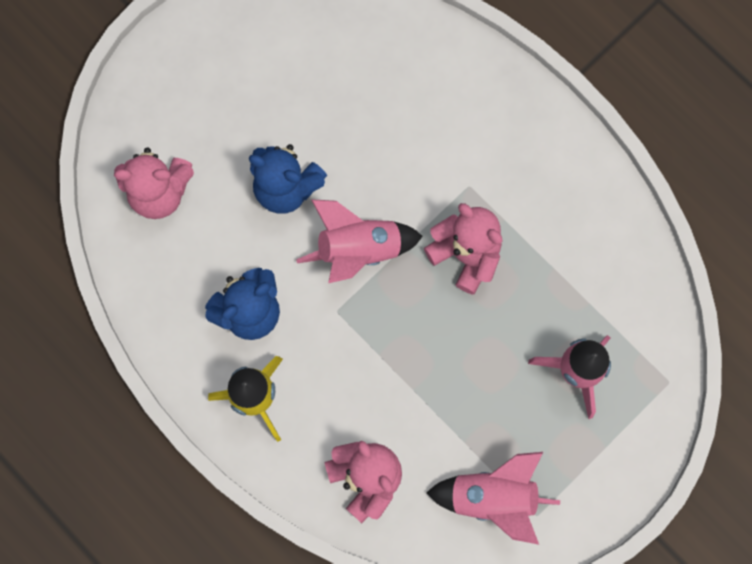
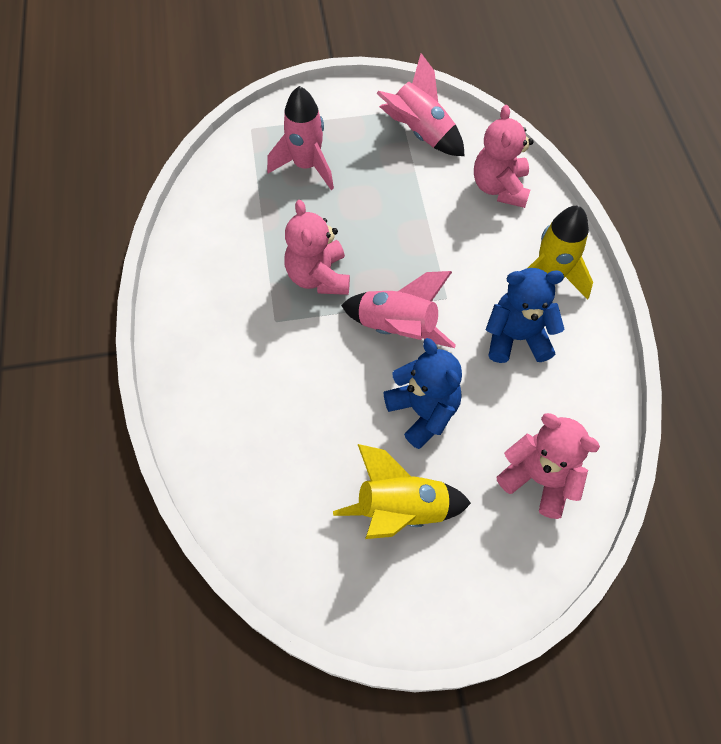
camera: 145 degrees left, 15 degrees down
none -> yellow rocket [333,444,471,539]

